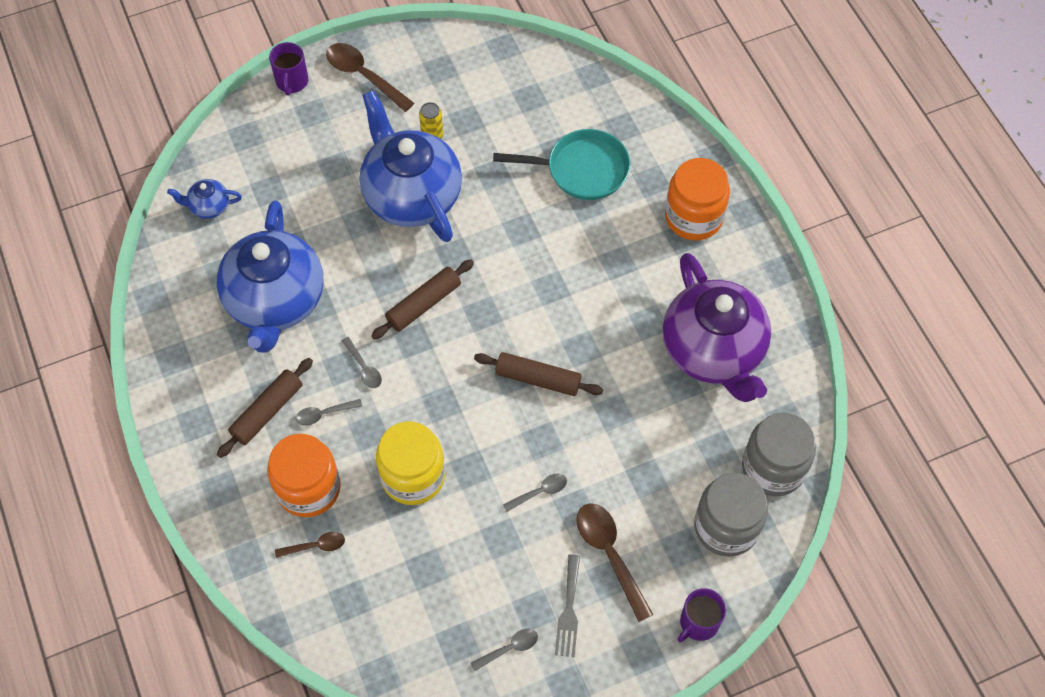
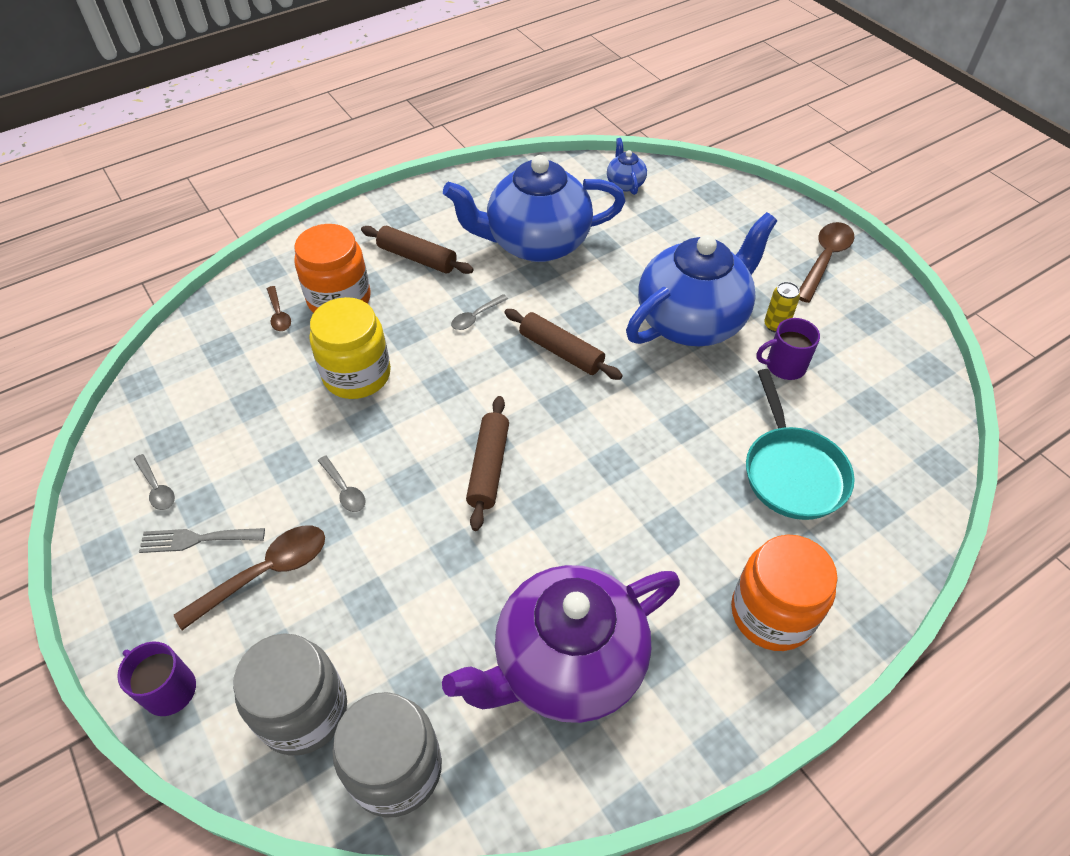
camera: 80 degrees right, 10 degrees down
purple mug [269,42,308,95] -> purple mug moved to [756,318,820,380]
grey spoon [296,399,362,426] -> none

